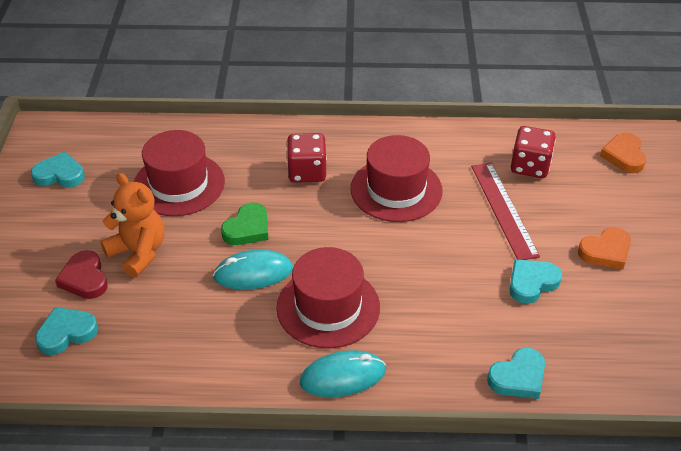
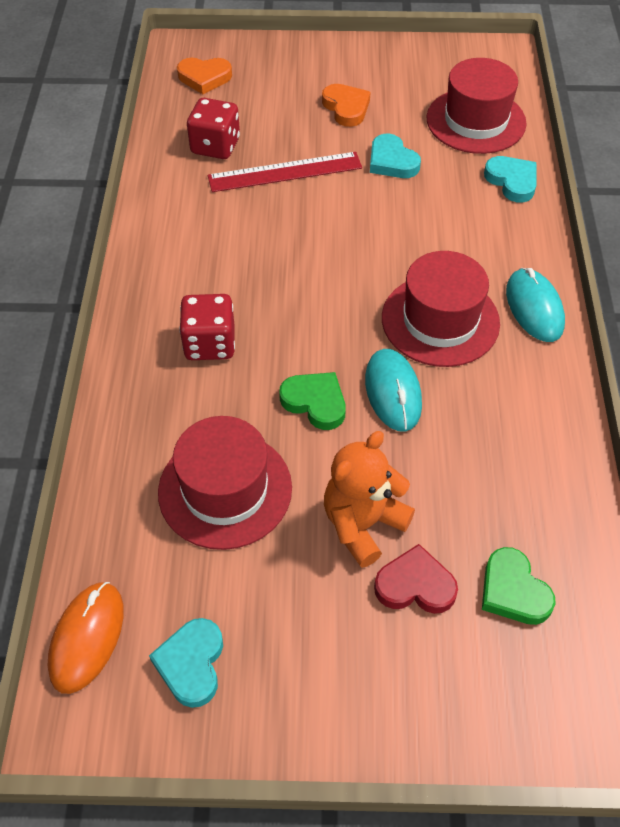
camera: 90 degrees left, 10 degrees up
turquoise heart [35,307,98,355] -> green heart [482,547,556,625]
red heart [55,250,108,299] -> red heart turned 150 degrees counterclockwise [374,544,458,614]
red hat [351,135,443,222] -> red hat moved to [427,58,527,154]
none -> orange mouse [48,582,124,694]

